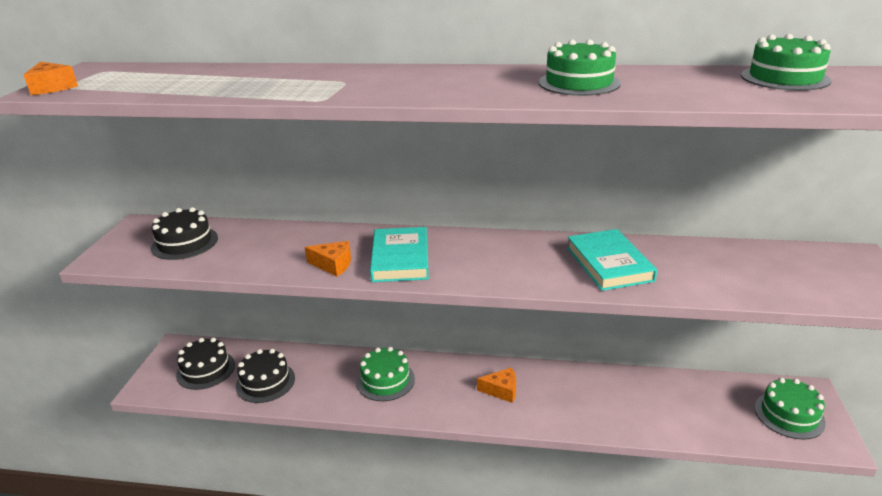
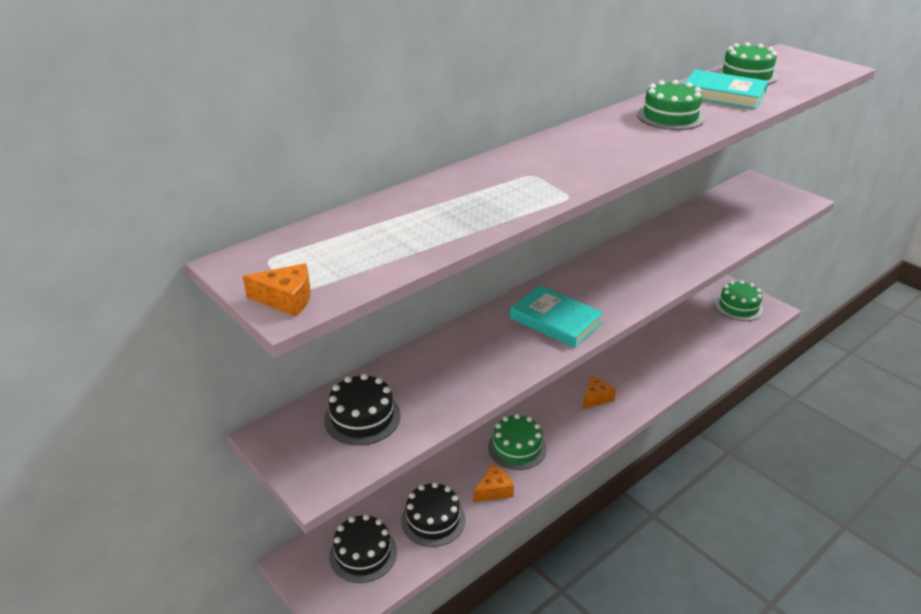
camera: 50 degrees left, 5 degrees up
orange cheese [305,241,351,277] -> orange cheese moved to [474,464,514,502]
turquoise book [567,229,657,291] -> turquoise book moved to [684,69,768,109]

